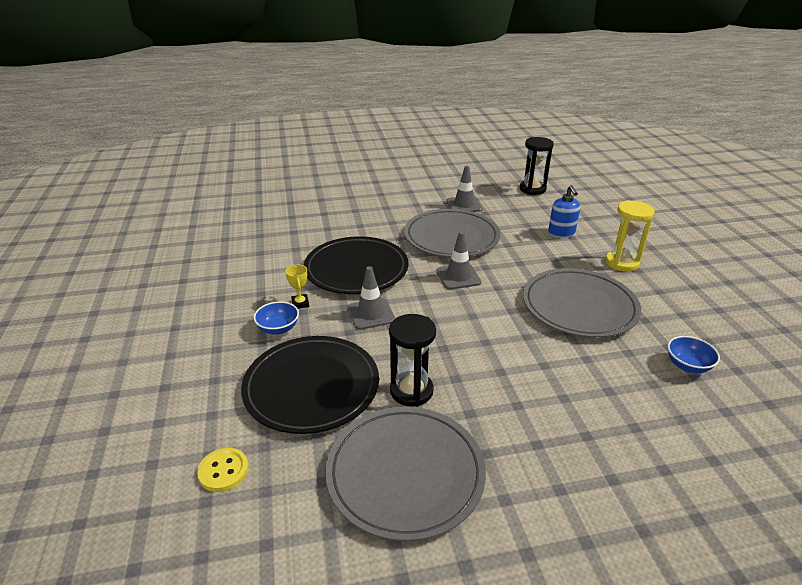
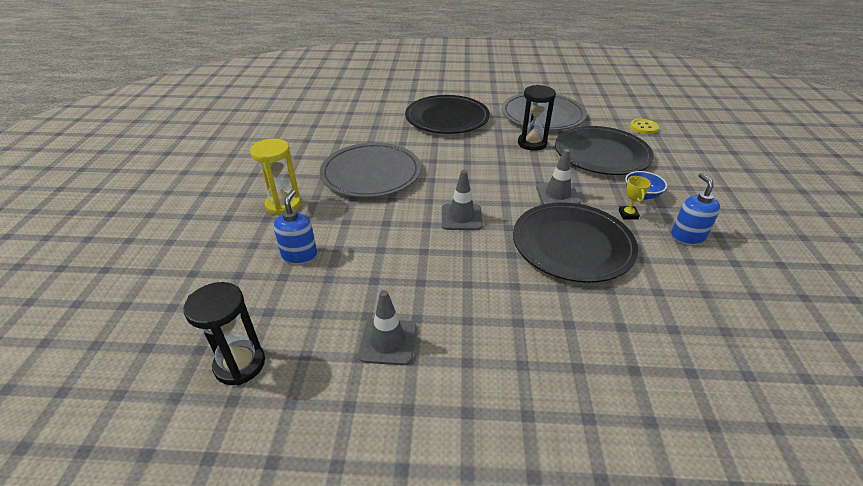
camera: 165 degrees left, 5 degrees up
grey plate [404,209,500,257] -> none
blue bowl [668,336,720,373] -> none
none -> black plate [405,95,490,134]
none -> blue soap dispenser [671,173,720,245]

